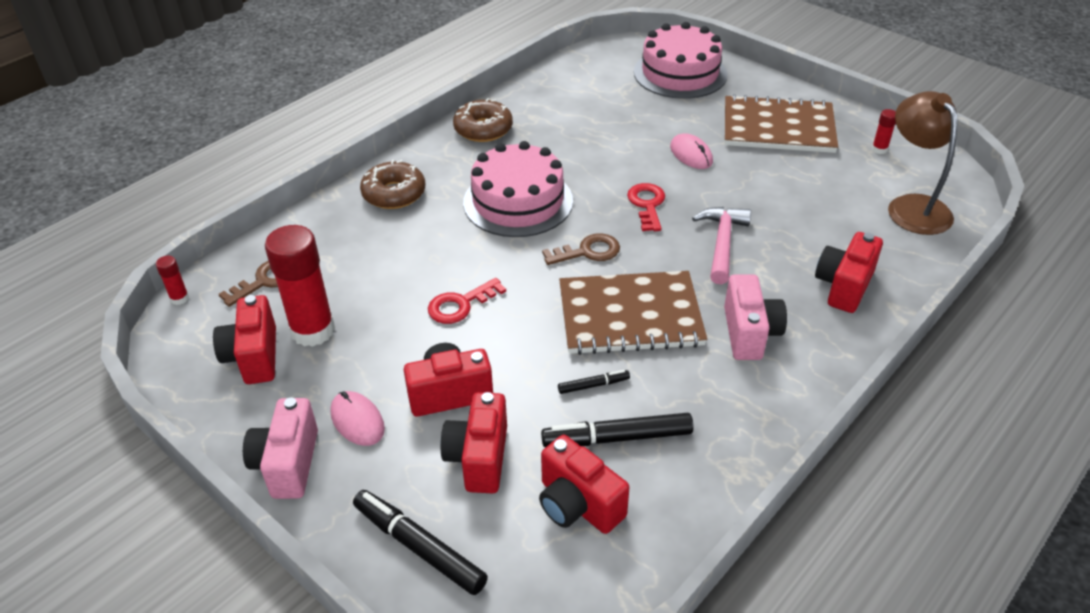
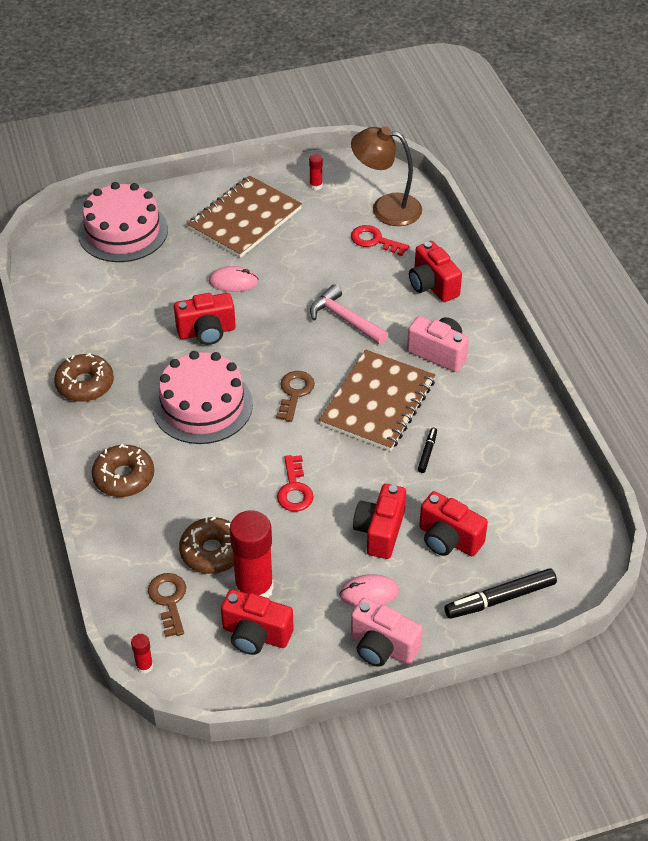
camera: 60 degrees left, 5 degrees up
red camera [539,435,629,534] -> red camera moved to [174,293,236,345]
black marker [541,413,694,447] -> none
red key [627,183,665,231] -> red key moved to [351,225,409,256]
none -> brown donut [179,516,234,574]

